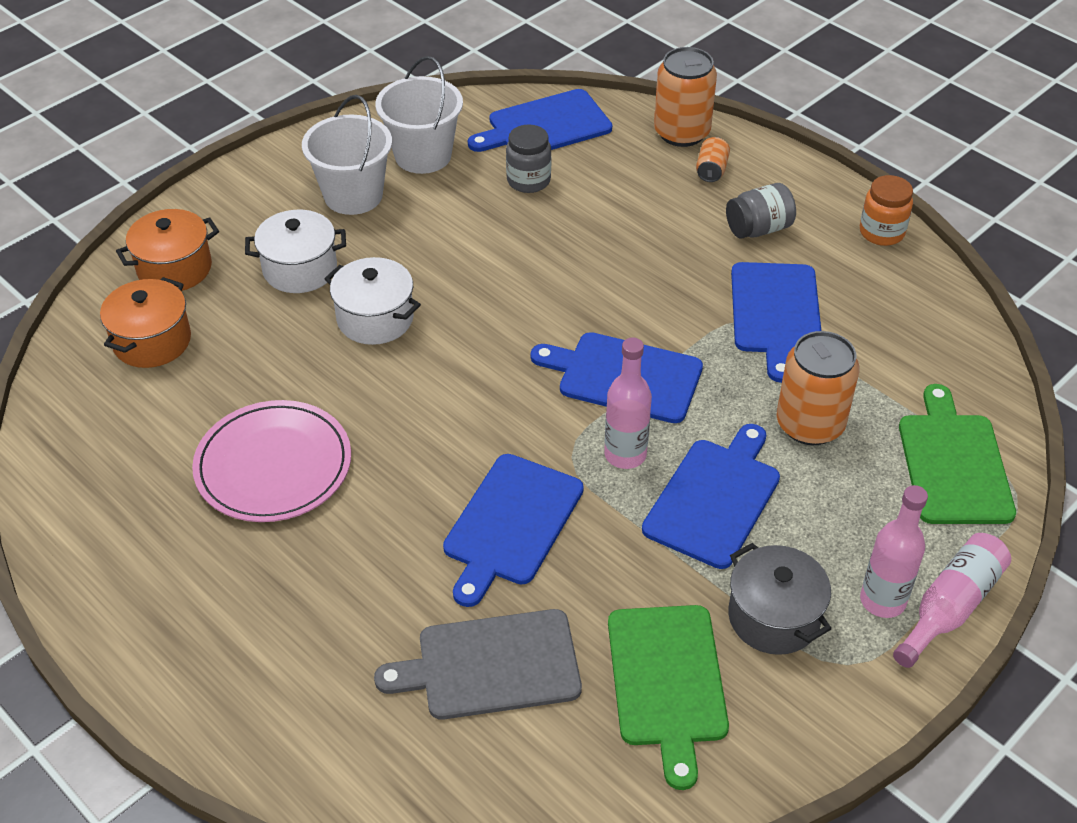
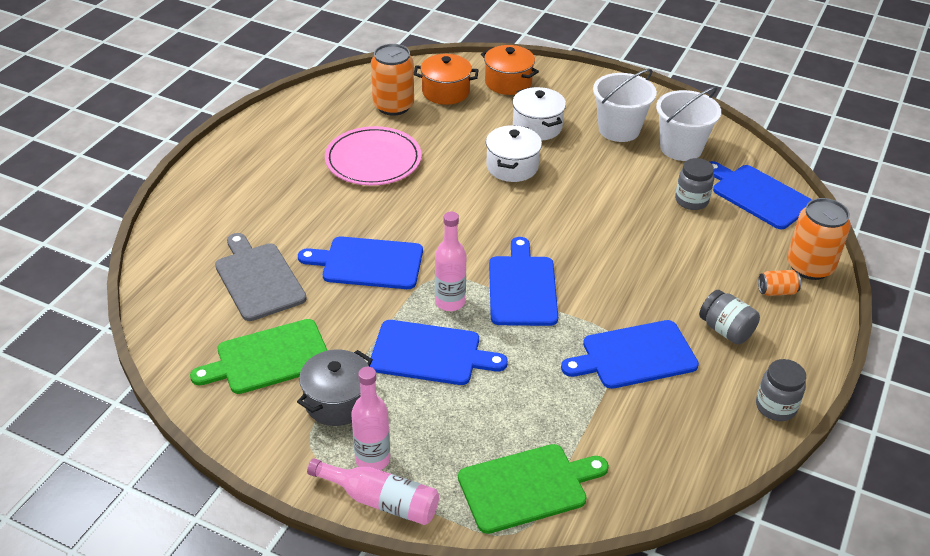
camera: 70 degrees right, 5 degrees down
orange can [777,331,859,445] -> orange can moved to [371,44,414,116]
orange jar [860,175,913,246] -> grey jar [756,359,806,421]

